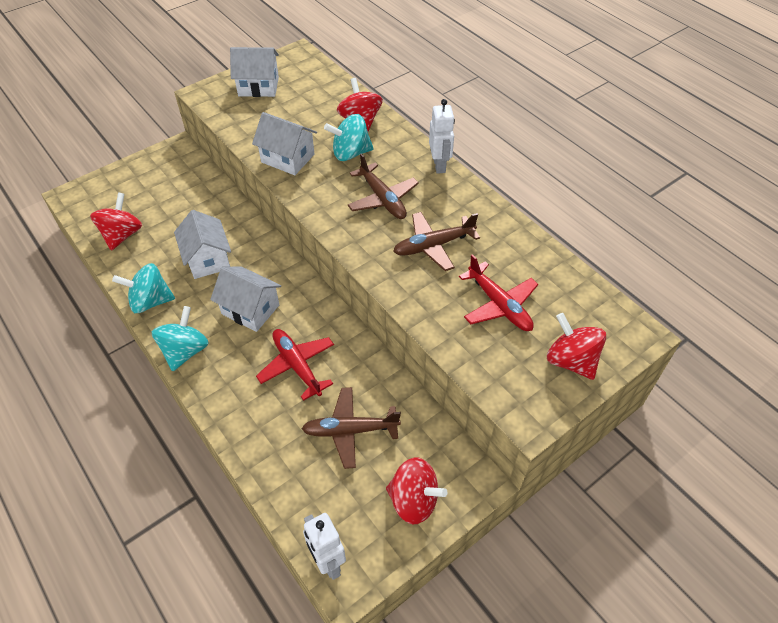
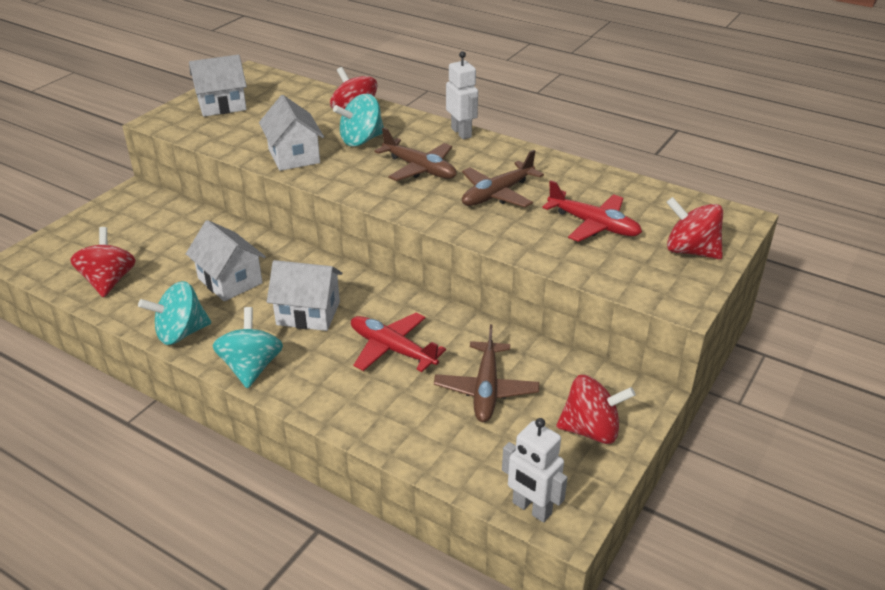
camera: 20 degrees left, 15 degrees down
white house [252,112,317,175] -> white house turned 60 degrees clockwise [259,95,324,171]
brown plane [301,387,401,469] -> brown plane turned 60 degrees counterclockwise [434,324,539,422]

